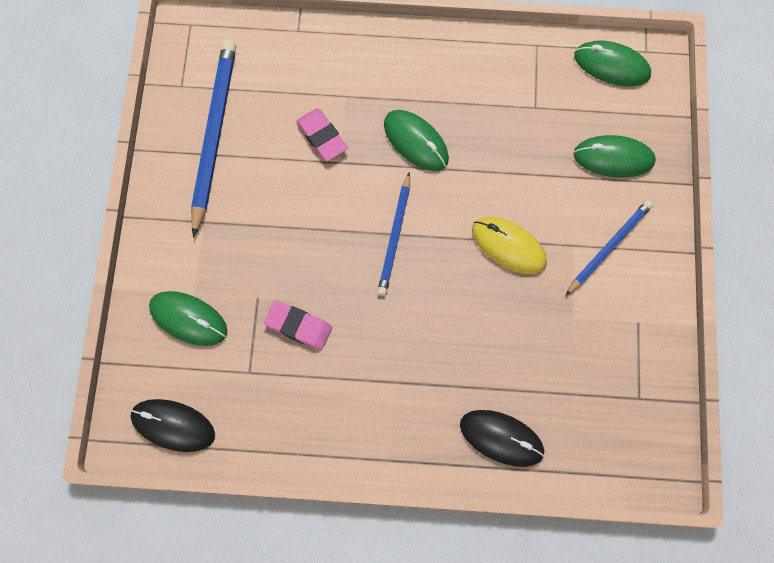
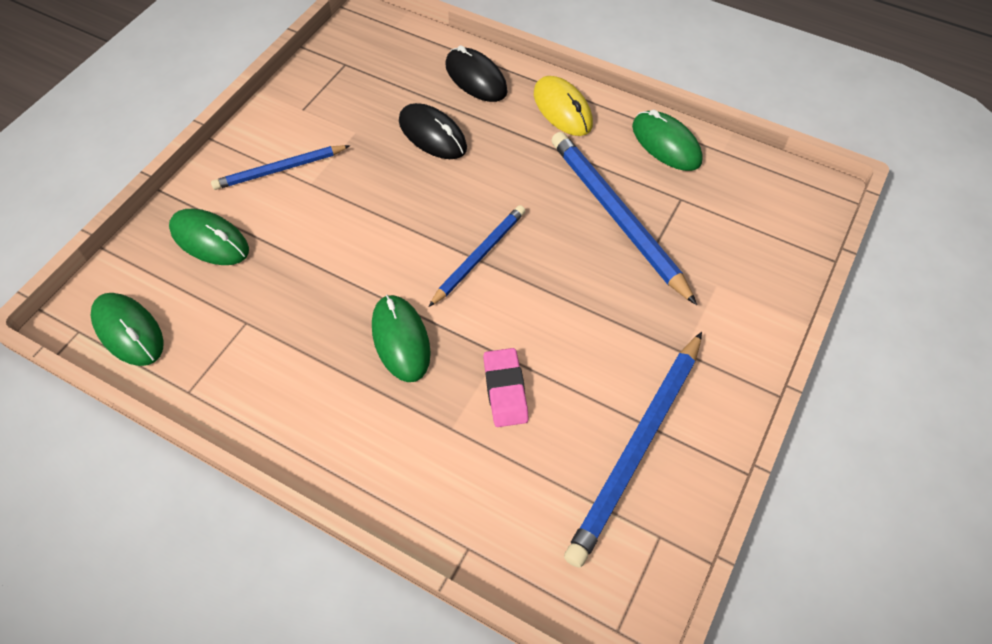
camera: 155 degrees left, 15 degrees down
black mouse [130,399,215,452] -> black mouse moved to [399,103,467,159]
green mouse [149,291,227,346] -> green mouse moved to [632,110,703,171]
pink eraser [264,300,332,350] -> blue pencil [551,132,697,305]
yellow mouse [472,217,547,274] -> yellow mouse moved to [534,76,593,136]

